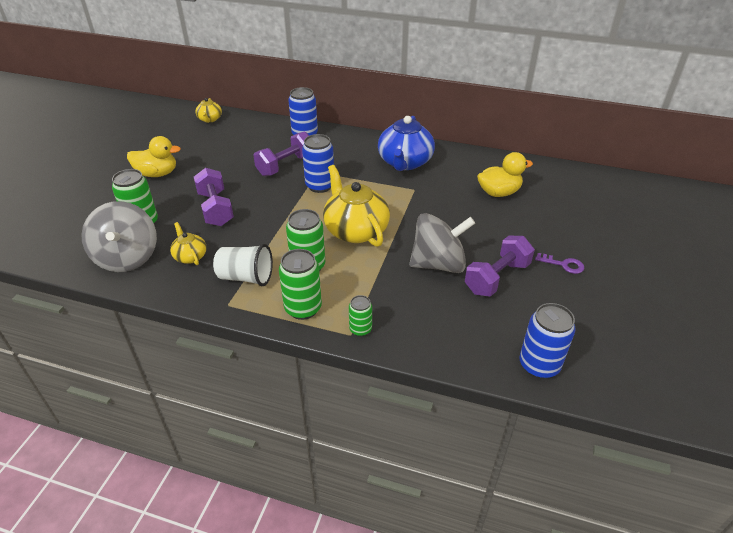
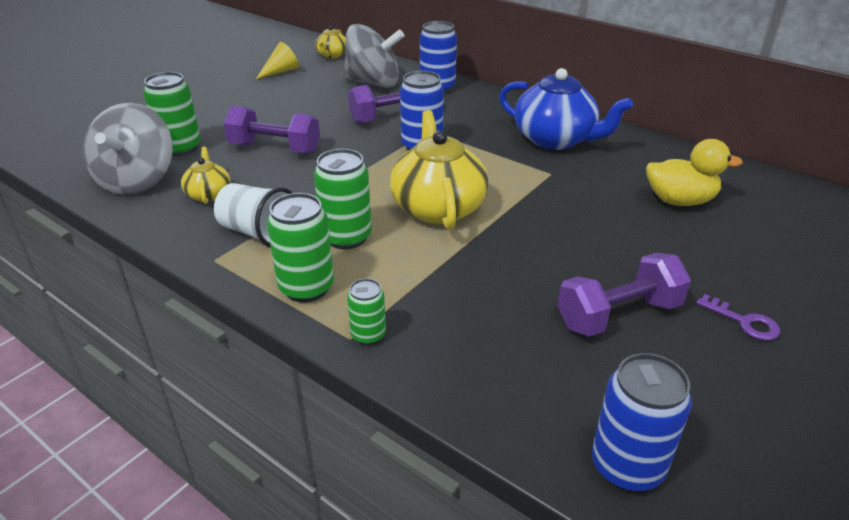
camera: 20 degrees right, 5 degrees down
yellow duck [127,136,181,177] -> none
purple dumbbell [194,168,234,226] -> purple dumbbell turned 75 degrees counterclockwise [223,106,320,154]
blue teapot [378,116,435,171] -> blue teapot turned 90 degrees counterclockwise [499,68,633,150]
grey spinning top [409,213,475,273] -> grey spinning top moved to [343,24,404,88]
none -> yellow cone [256,42,299,79]

